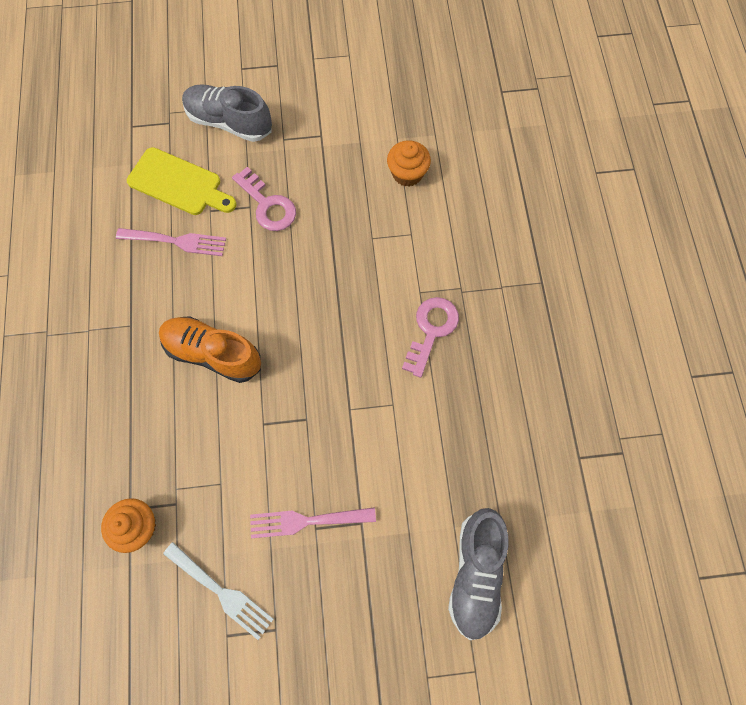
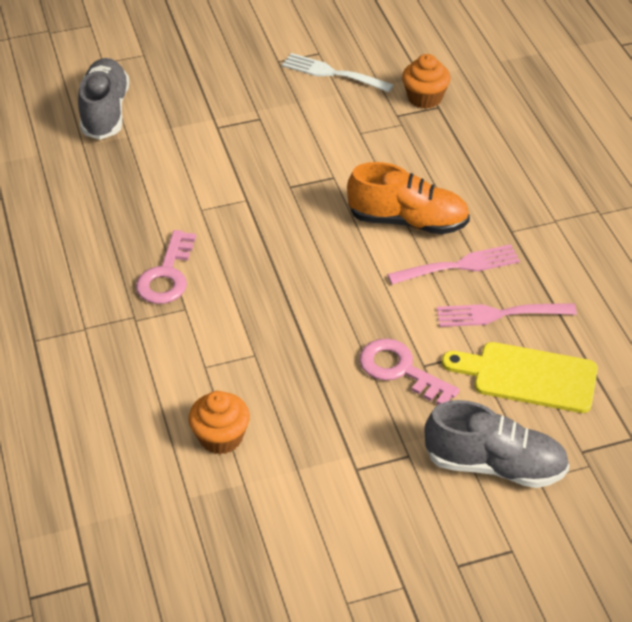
camera: 170 degrees right, 25 degrees down
pink fork [250,507,376,538] -> pink fork moved to [387,244,520,284]

